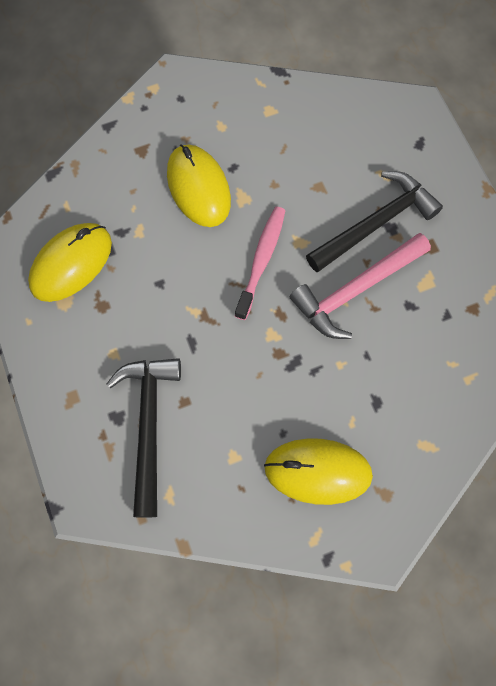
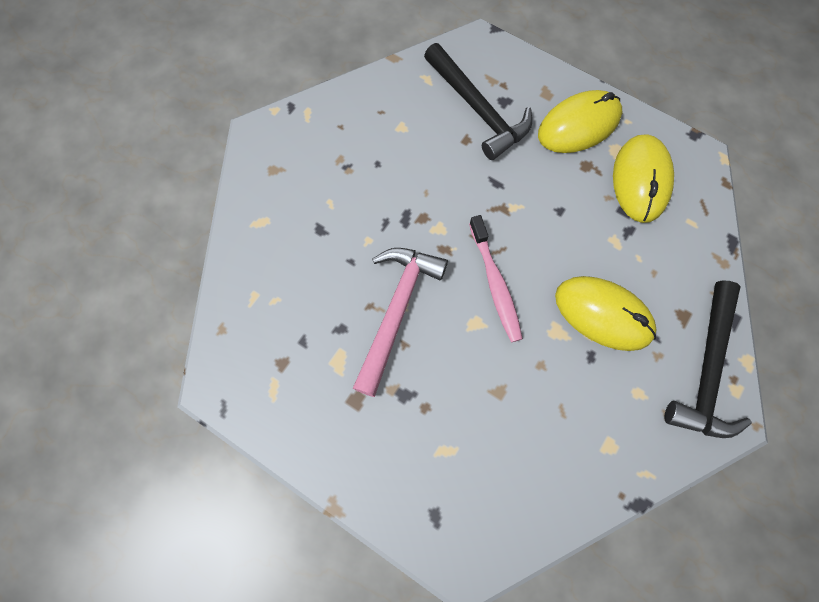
camera: 145 degrees right, 0 degrees up
yellow mouse [264,438,373,505] -> yellow mouse moved to [538,90,622,153]
black hammer [306,171,443,272] -> black hammer moved to [664,280,752,438]

